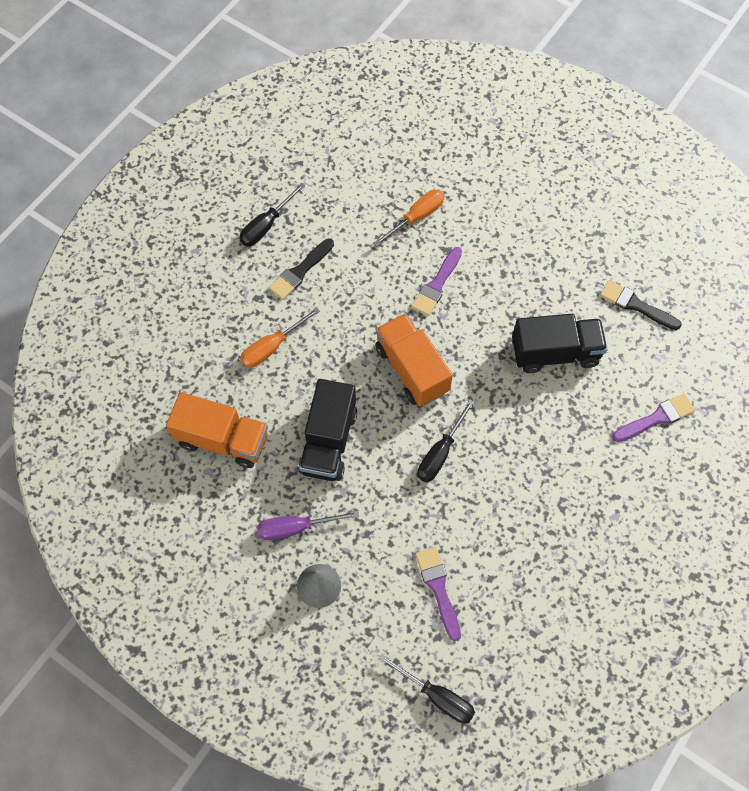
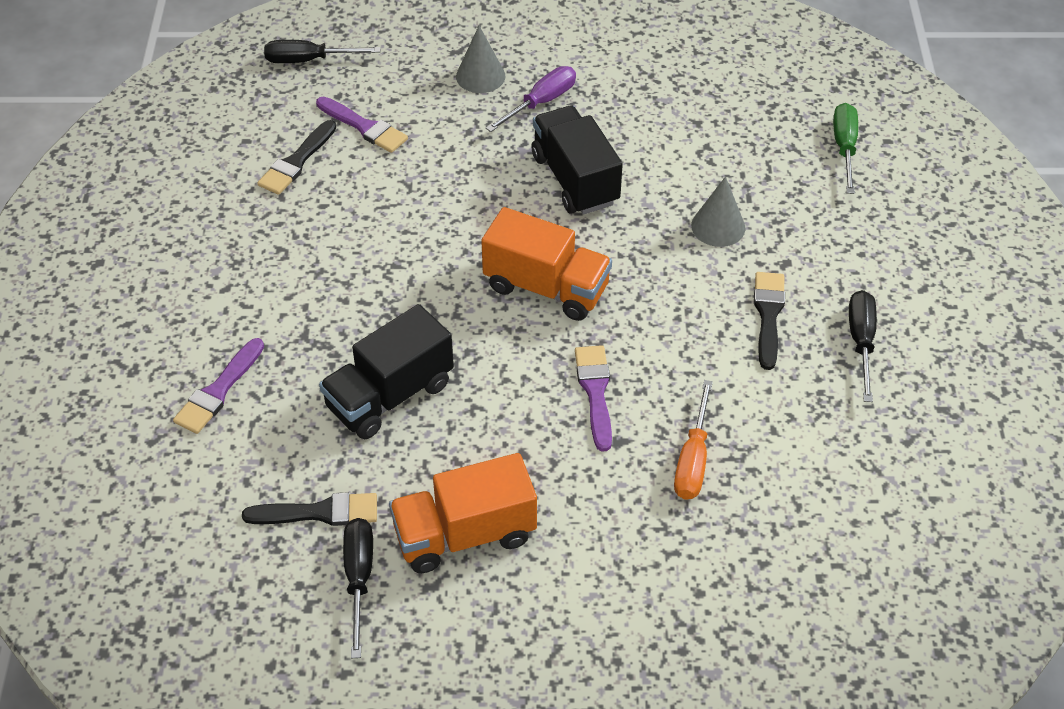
camera: 145 degrees right, 15 degrees down
orange truck [166,392,268,468] -> orange truck moved to [389,453,537,573]
orange screwdriver [240,307,320,368] -> grey cone [691,176,745,247]
black screwdriver [417,399,475,483] -> black screwdriver moved to [343,518,373,658]
none -> black brush [257,120,336,195]
none -> green screwdriver [833,103,858,194]

